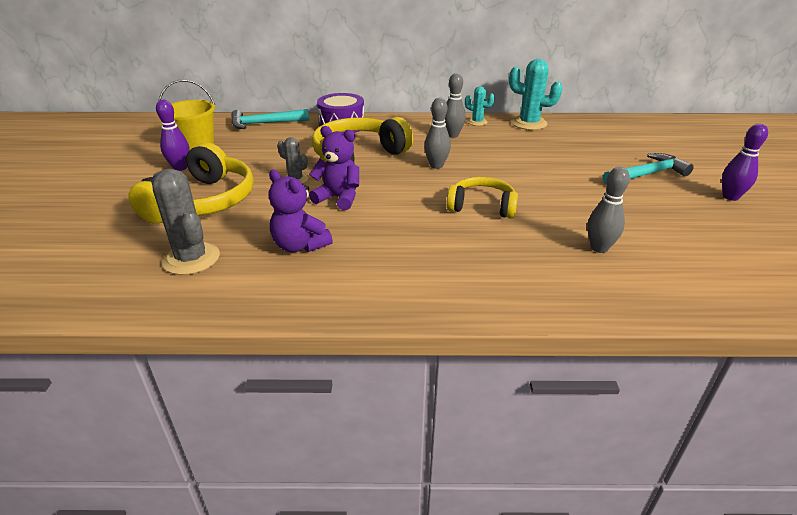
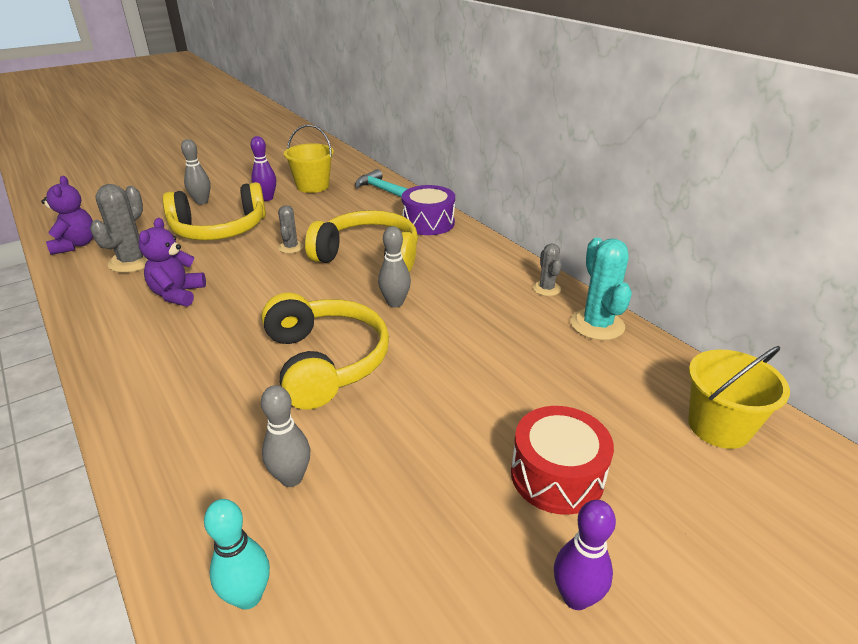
camera: 55 degrees right, 0 degrees up
purple teddy bear [309,126,359,210] -> purple teddy bear moved to [41,176,93,255]
grey bowling pin [445,73,466,138] -> grey bowling pin moved to [181,139,211,205]
yellow headphones [447,177,518,219] -> yellow headphones [262,292,389,410], size x1.62
turquoise cactus [465,86,495,126] -> grey cactus [533,243,561,296]
turquoise hammer [603,153,694,184] -> red drum [511,406,614,515]
none -> turquoise bowling pin [204,499,270,610]
none -> yellow bucket [688,346,790,449]

